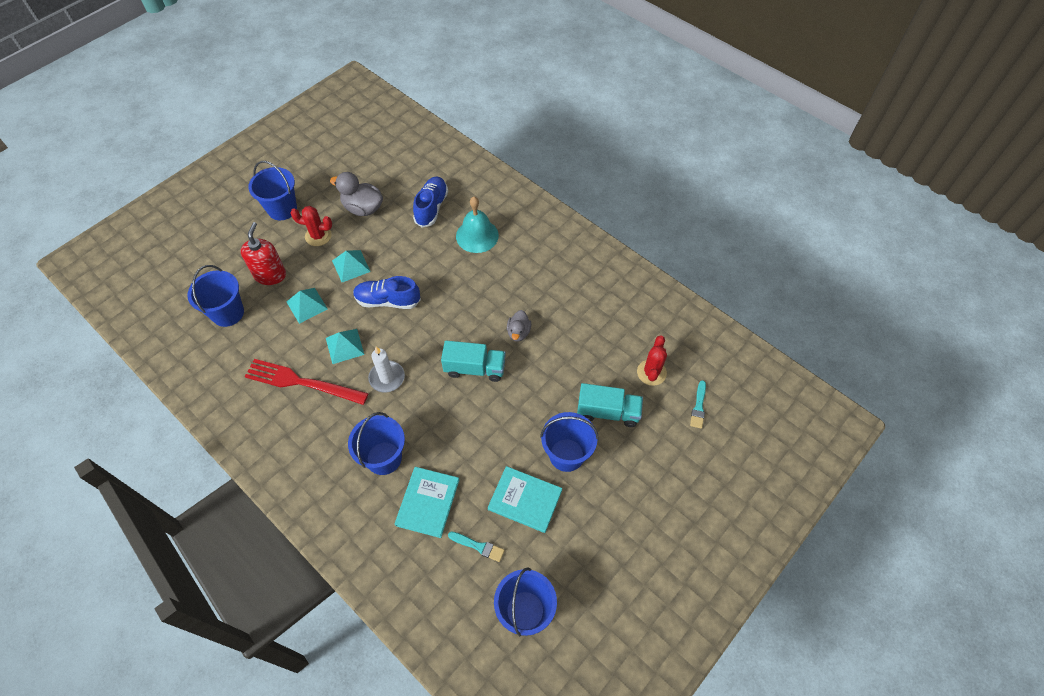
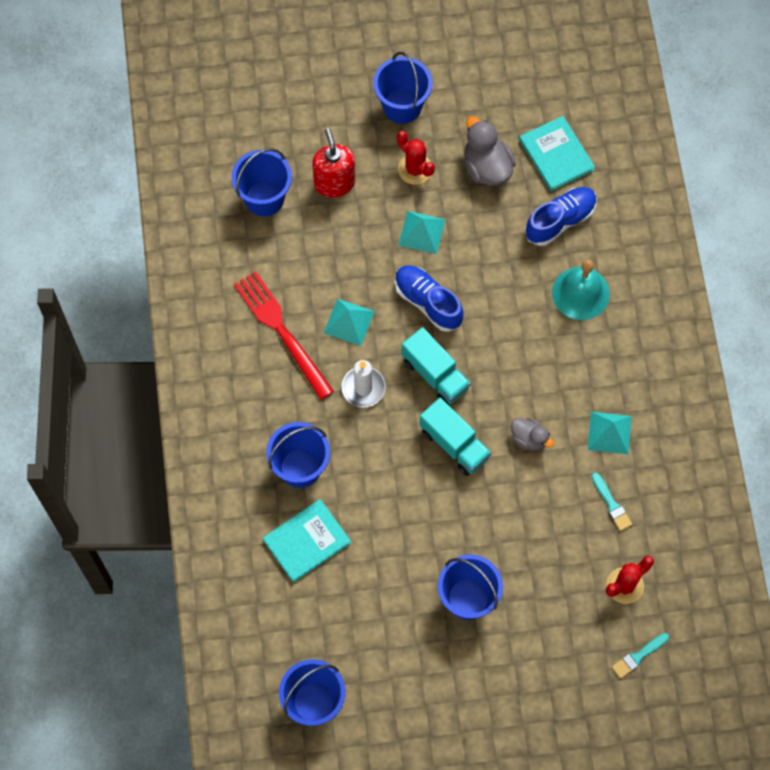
camera: 40 degrees right, 10 degrees up
red soap dispenser [240,222,286,285] -> red soap dispenser turned 60 degrees counterclockwise [312,128,355,198]
turquoise pyramid [286,288,328,324] -> turquoise pyramid moved to [588,412,631,454]
turquoise brush [448,531,505,562] -> turquoise brush moved to [592,472,632,531]
turquoise book [488,466,562,533] -> turquoise book moved to [519,116,595,191]
grey duck [507,310,531,341] -> grey duck turned 105 degrees counterclockwise [511,418,554,451]
turquoise truck [577,383,643,427] -> turquoise truck moved to [402,327,471,404]

